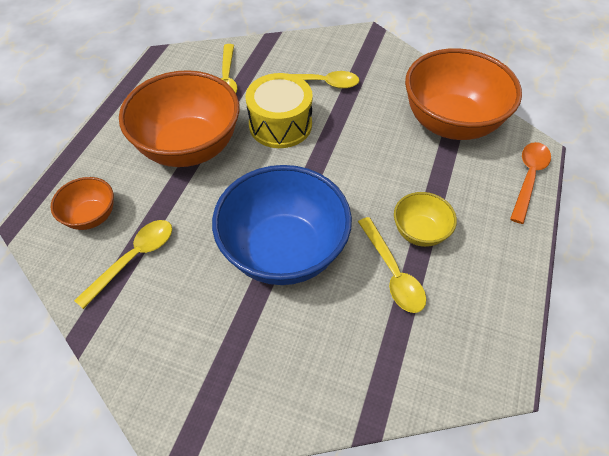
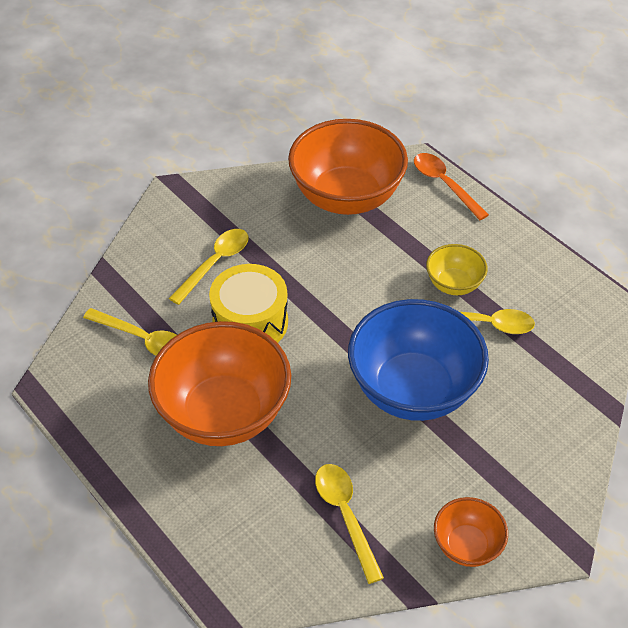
camera: 60 degrees left, 5 degrees down
orange bowl [51,177,114,230] -> orange bowl moved to [434,497,508,567]

